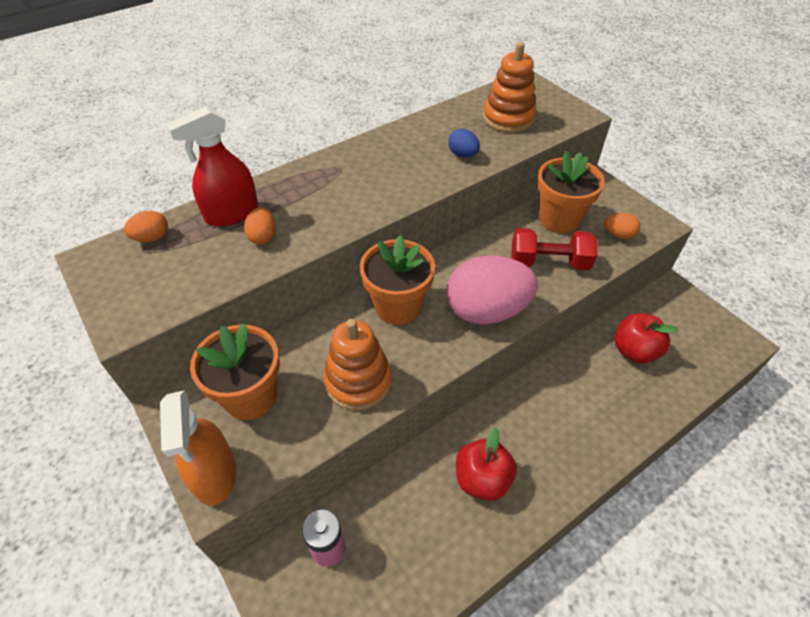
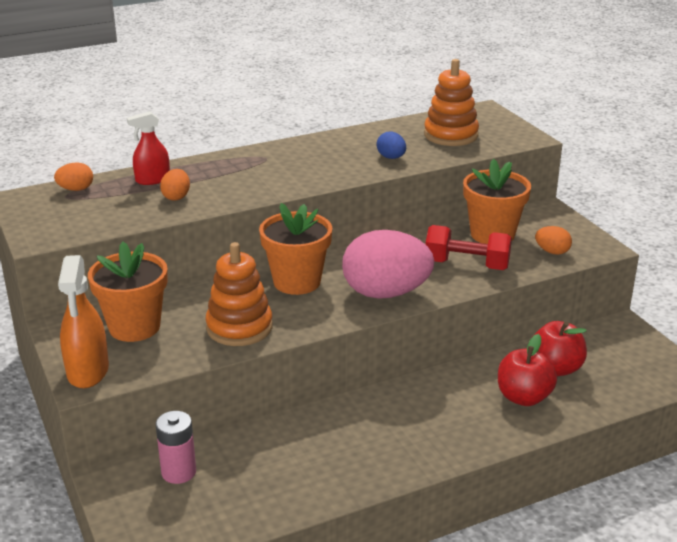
camera: 10 degrees right, 20 degrees down
red spray bottle [166,106,258,227] -> red spray bottle [127,111,170,185], size x0.66
red apple [456,427,517,501] -> red apple moved to [498,334,557,406]

